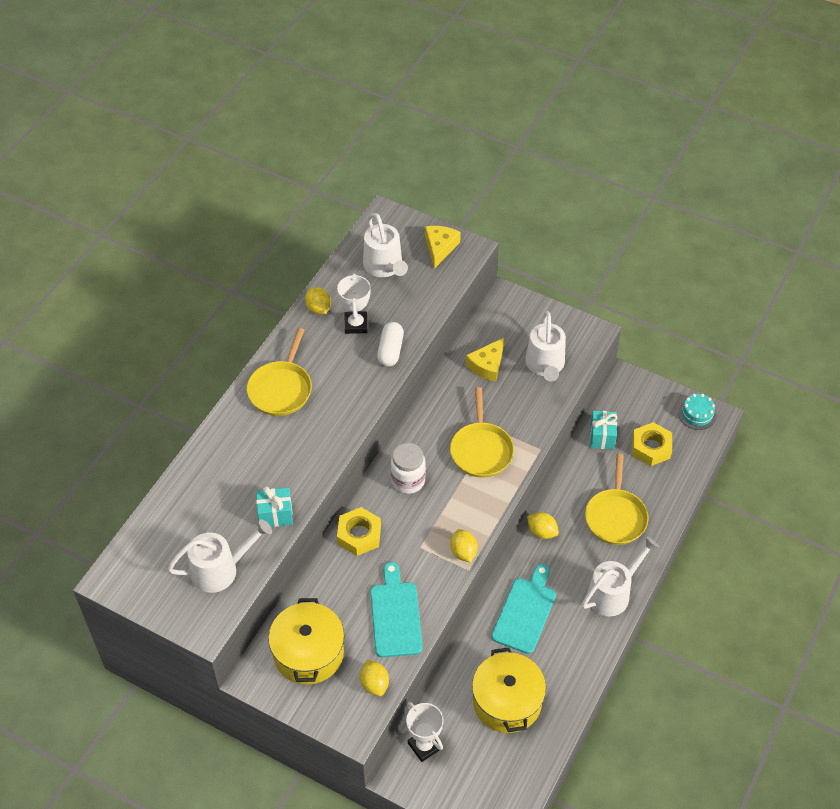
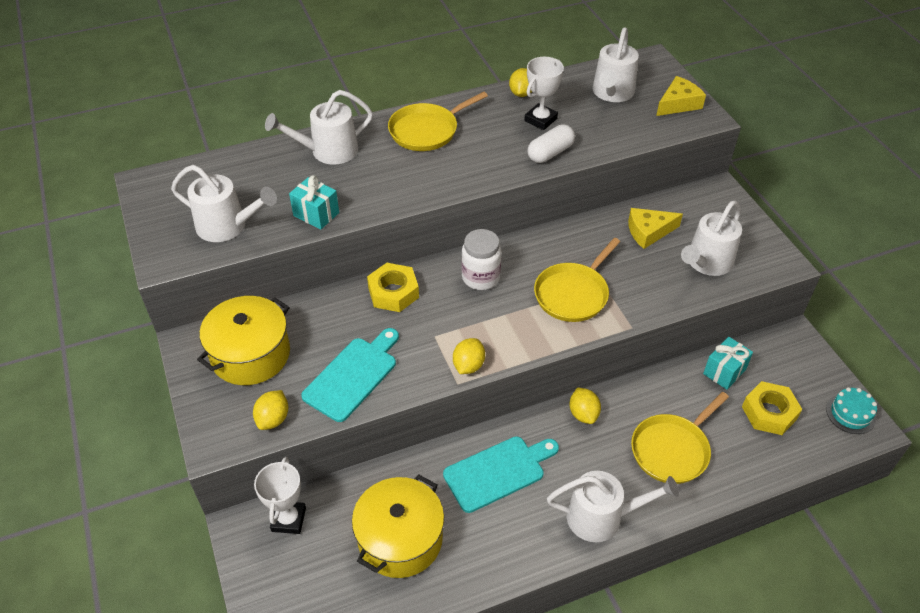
camera: 40 degrees right, 5 degrees down
none -> white watering can [265,90,373,165]

